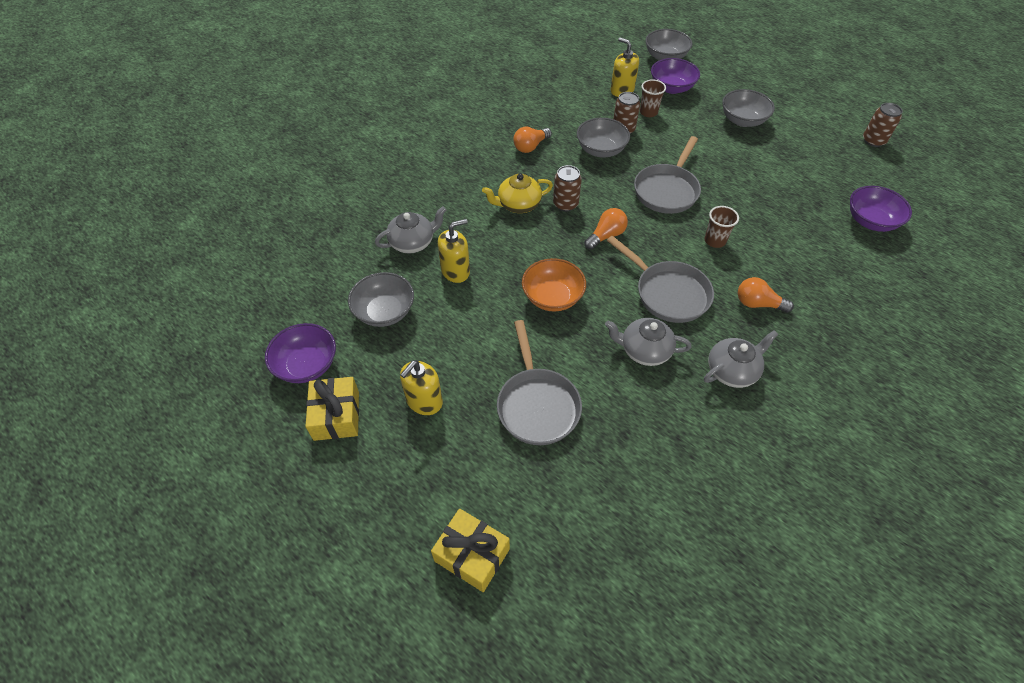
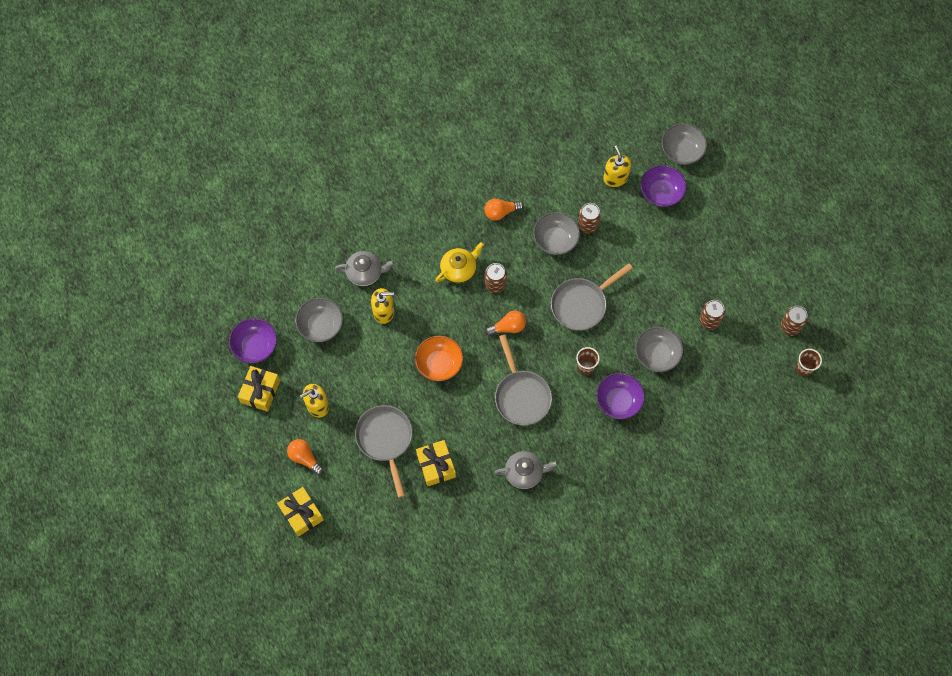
camera: 25 degrees right, 15 degrees up
yellow teapot [482,174,553,213] -> yellow teapot turned 135 degrees clockwise [435,242,484,283]
grey pan [497,320,582,445] -> grey pan turned 150 degrees clockwise [355,405,413,498]
grey teapot [605,318,692,366] -> none
brown cup [640,79,666,117] -> brown cup moved to [796,349,822,377]
grey bowl [722,89,775,127] -> grey bowl moved to [635,327,683,372]
orange light bulb [738,277,794,313] -> orange light bulb moved to [287,439,323,475]
purple bowl [850,186,912,232] -> purple bowl moved to [596,373,645,419]
none -> yellow gift [416,440,456,486]
none -> brown can [699,300,725,330]

